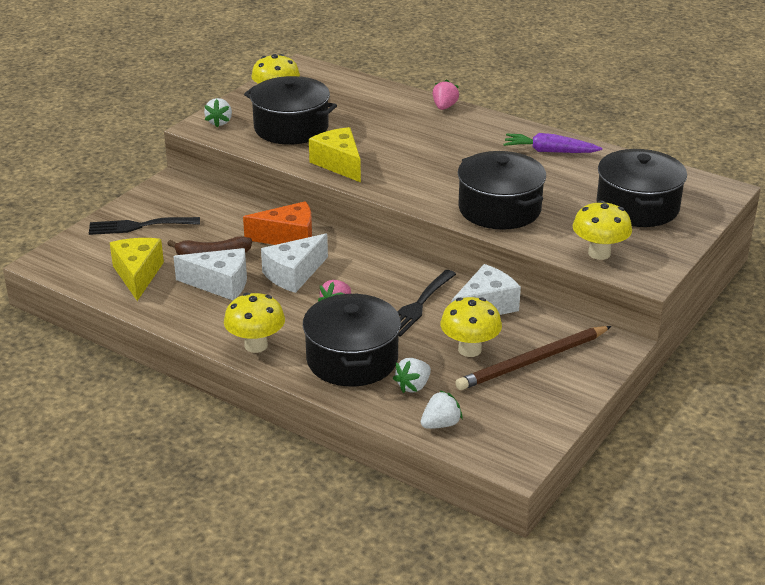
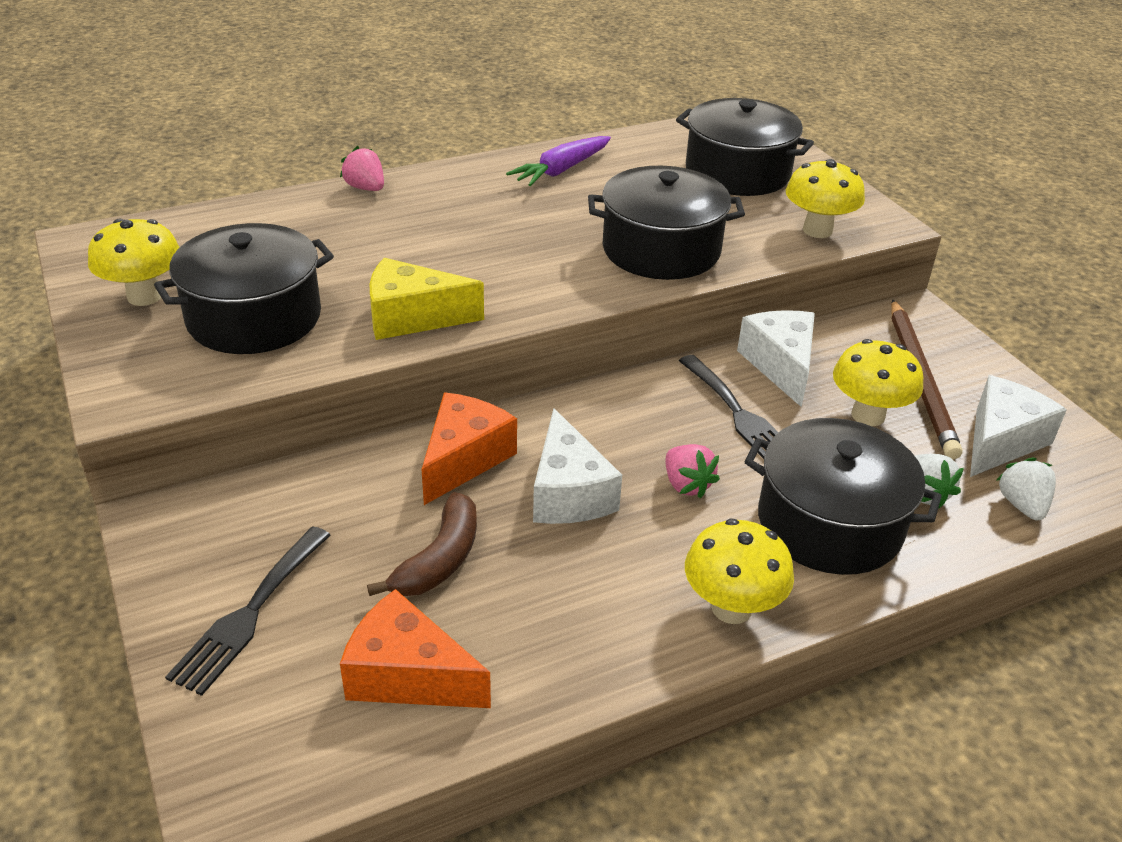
camera: 60 degrees left, 5 degrees up
yellow cheese [110,238,164,301] -> orange cheese [340,589,491,708]
white cheese [173,248,247,300] -> white cheese moved to [970,375,1067,477]
white strawberry [204,98,232,127] -> none

